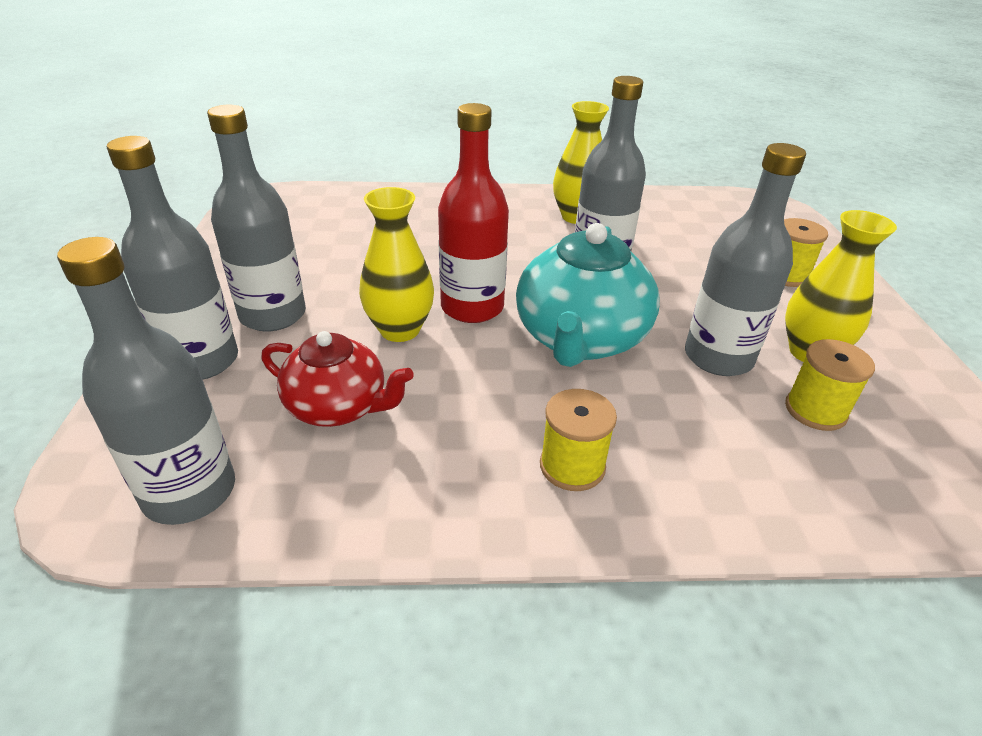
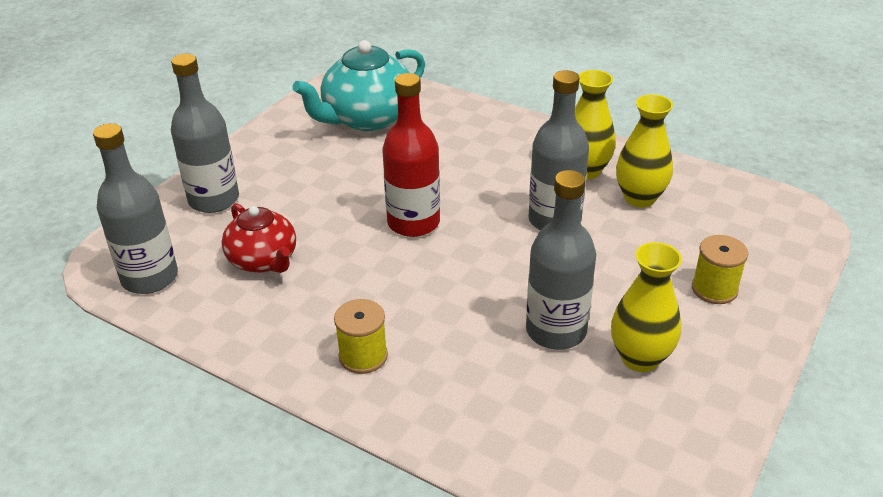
camera: 35 degrees right, 0 degrees up
grey bottle [207,105,306,331] -> none
yellow vase [359,187,434,342] -> yellow vase moved to [616,94,673,208]
turquoise teapot [516,223,660,367] -> turquoise teapot moved to [292,40,425,131]
yellow spool [785,339,875,431] -> none

